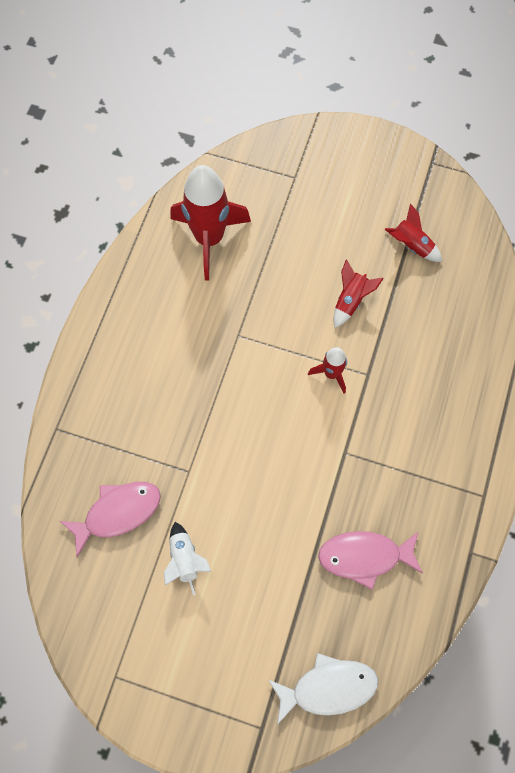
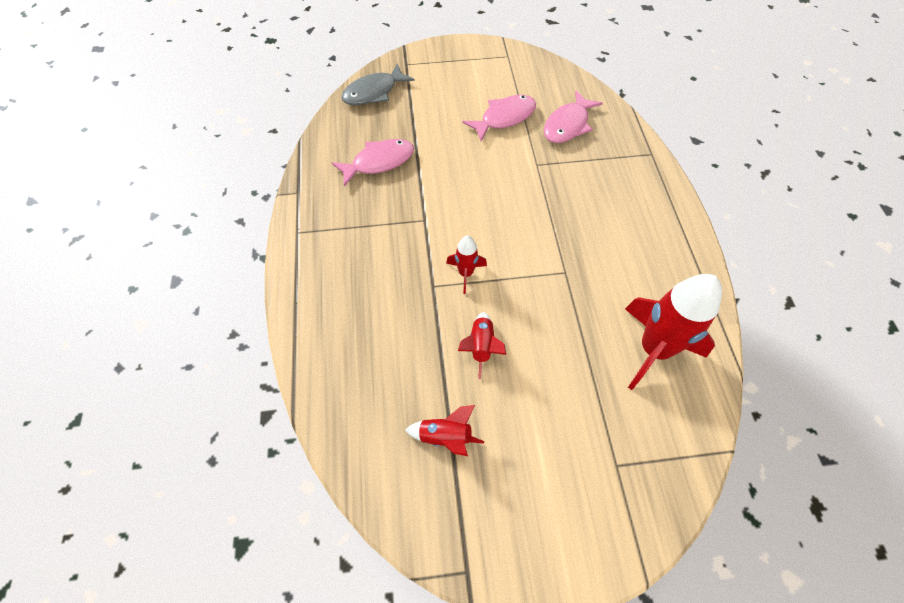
camera: 155 degrees right, 10 degrees down
white rocket [164,522,211,596] -> pink fish [462,95,536,141]
white fish [268,653,378,725] -> grey fish [341,63,415,105]

